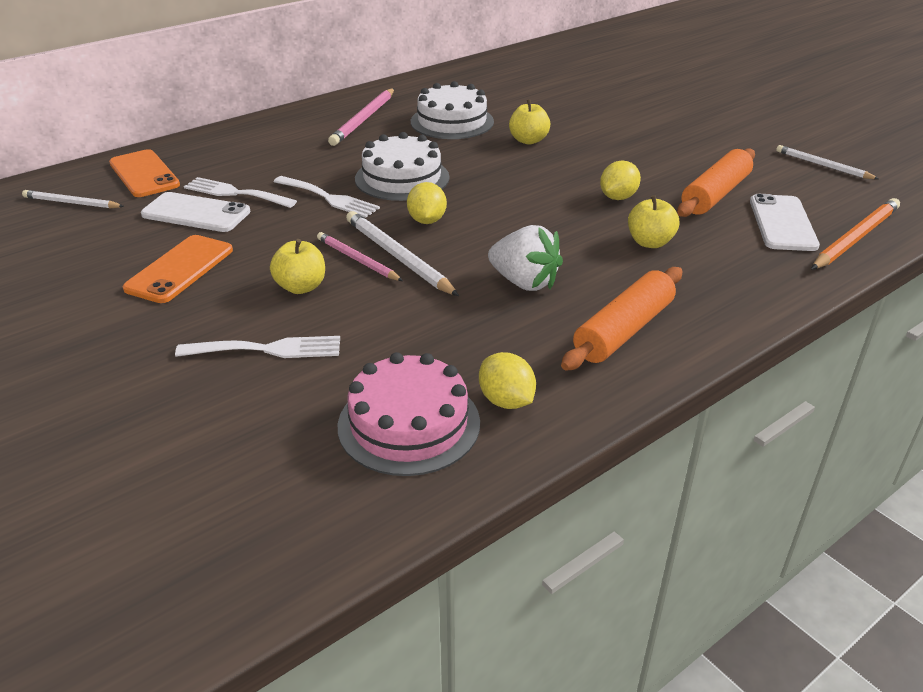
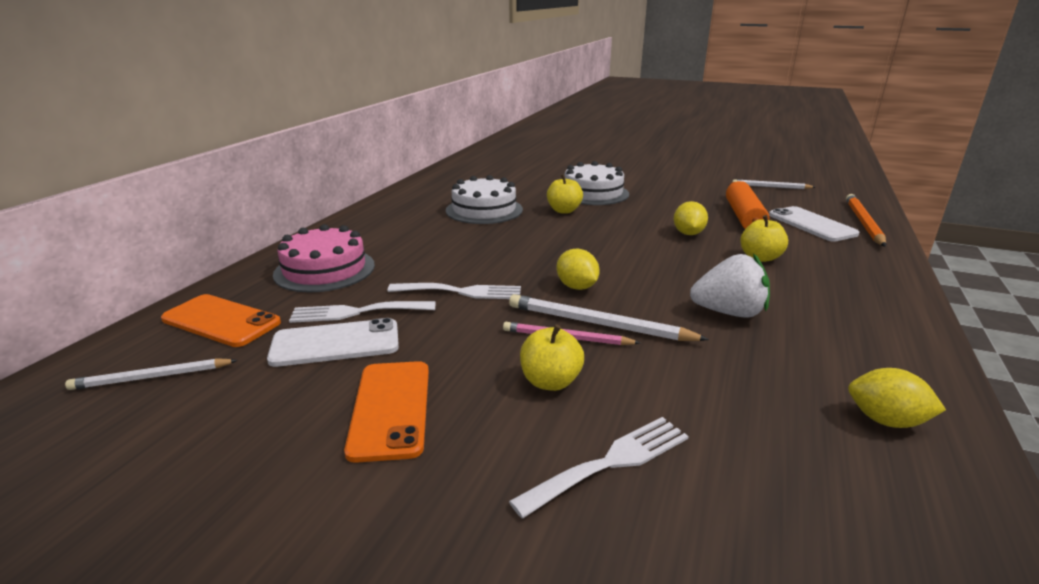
camera: 30 degrees left, 10 degrees down
pink pencil [328,88,394,146] -> none
pink cake [338,352,480,476] -> pink cake moved to [273,224,375,292]
white cake [355,132,449,201] -> white cake moved to [565,161,629,205]
orange rolling pin [561,267,682,371] -> none

